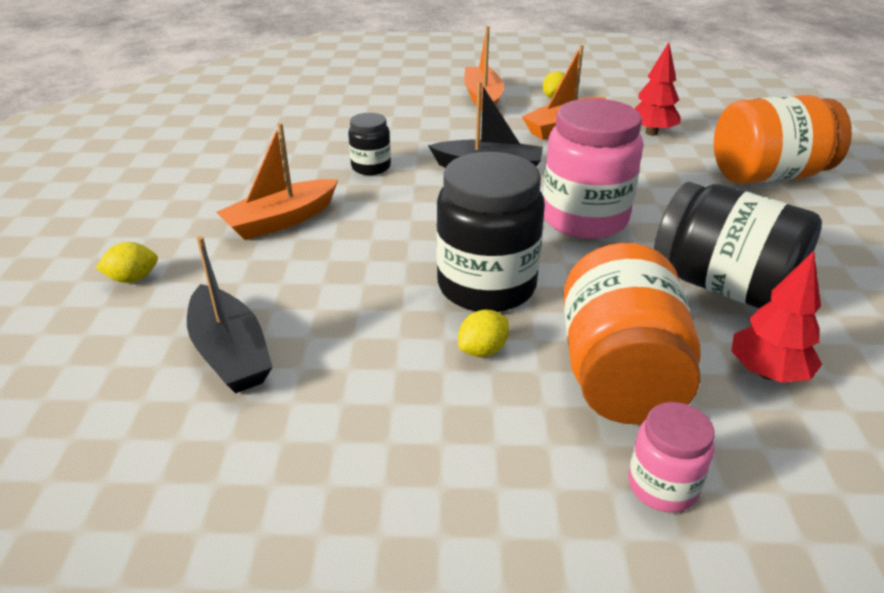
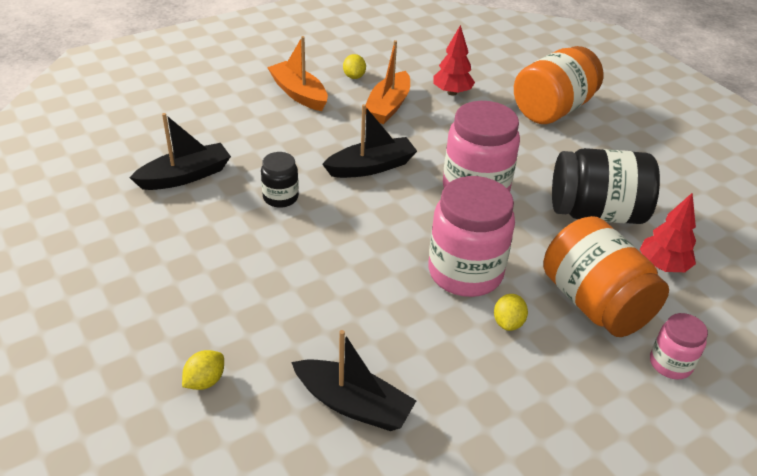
camera: 35 degrees left, 5 degrees up
orange boat [216,123,338,240] -> none
black jar [436,152,545,312] -> pink jar [428,176,515,297]
none -> black boat [129,113,231,190]

